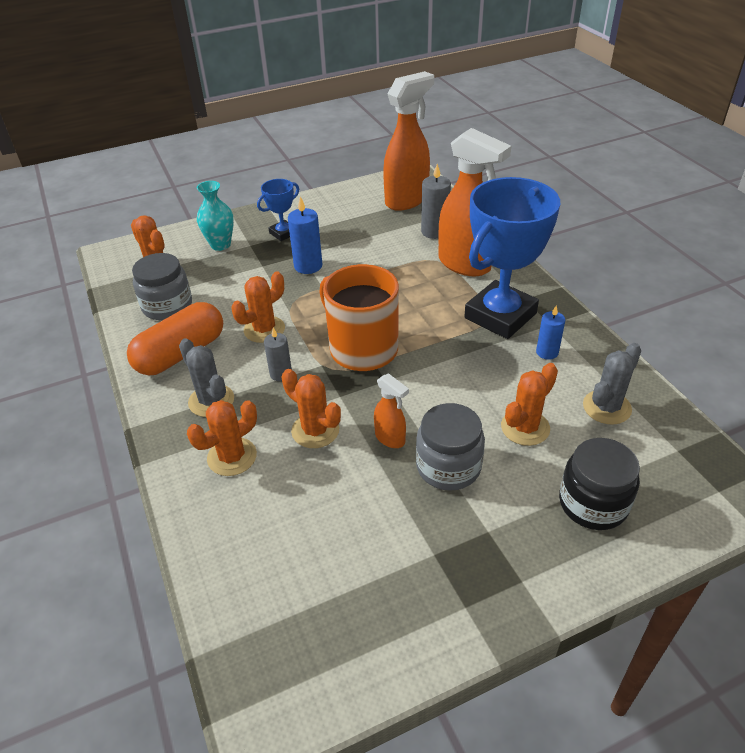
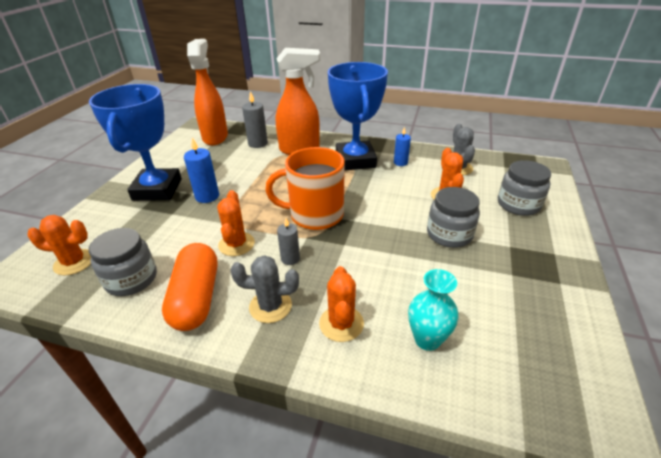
camera: 50 degrees left, 5 degrees down
turquoise vase [197,181,234,251] -> turquoise vase moved to [408,269,459,351]
blue trophy [257,179,299,241] -> blue trophy [89,84,182,201], size x2.16
orange cactus [281,369,341,448] -> none
orange spray bottle [374,373,409,448] -> none
black jar [559,438,640,530] -> grey jar [498,160,551,216]

